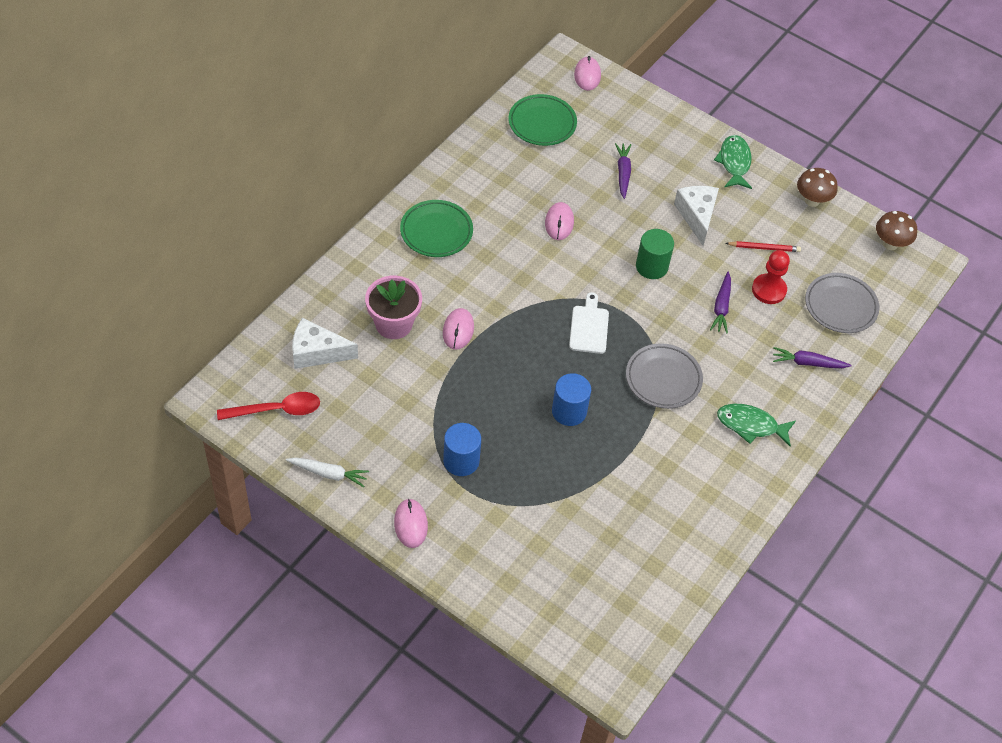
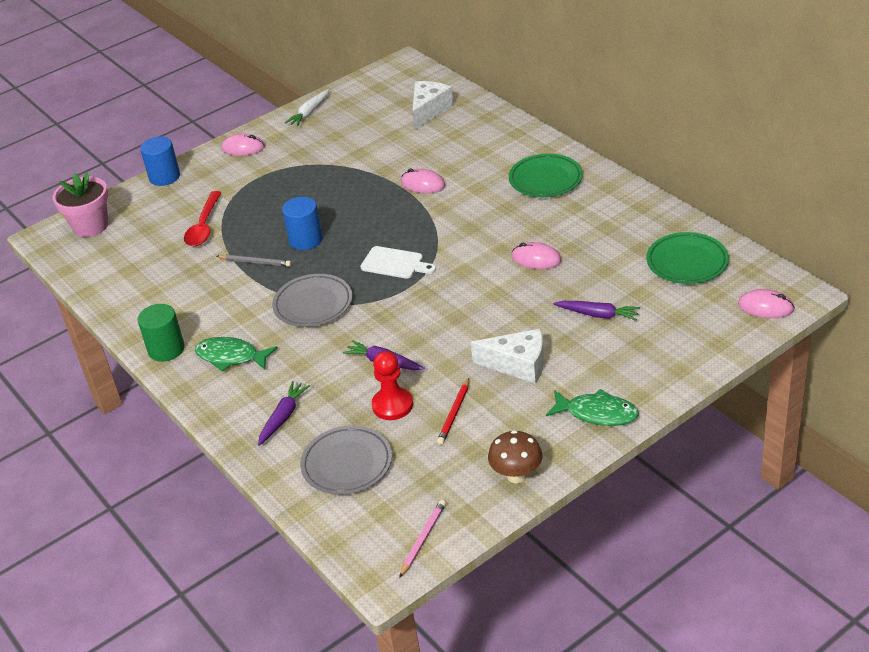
camera: 115 degrees right, 15 degrees down
red spoon [217,392,320,420] -> red spoon moved to [184,191,222,246]
pink flower pot [365,276,422,339] -> pink flower pot moved to [53,172,108,237]
blue cylinder [443,423,481,476] -> blue cylinder moved to [140,136,180,186]
green cylinder [636,229,674,279] -> green cylinder moved to [138,304,185,362]
green fish [717,404,796,446] -> green fish turned 105 degrees counterclockwise [195,337,278,372]
brown mushroom [876,211,917,250] -> pink pencil [399,500,446,578]
none -> grey pencil [216,254,291,267]

